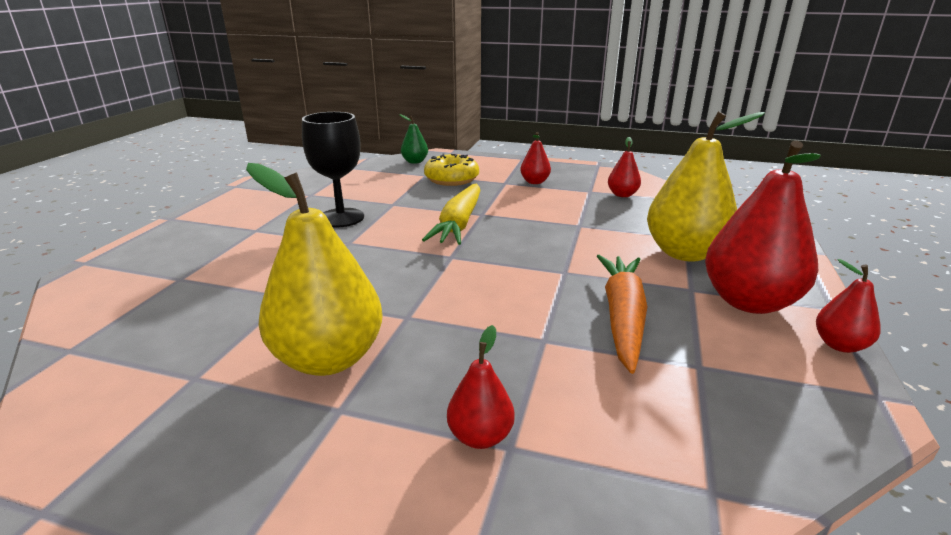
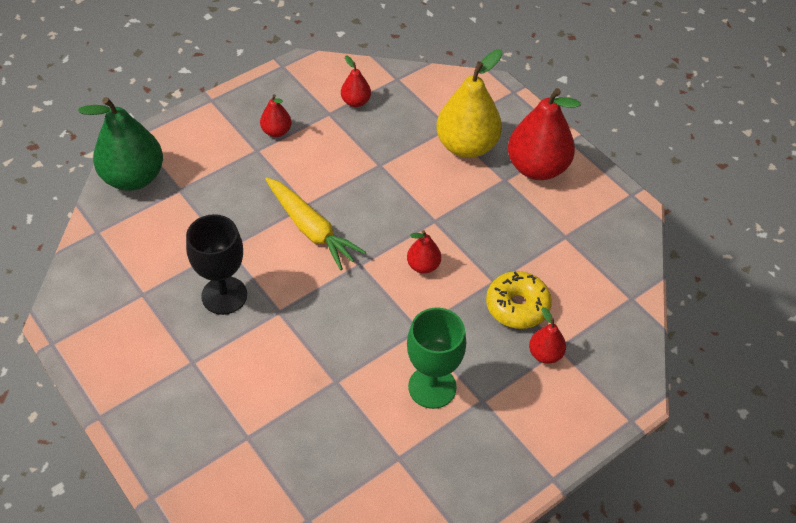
camera: 55 degrees left, 25 degrees up
yellow pear [246,163,383,376] -> green goblet [407,307,466,409]
green pear [399,114,428,164] -> green pear [78,97,163,191], size x2.06
yellow donut [424,153,479,186] -> yellow donut moved to [486,271,552,329]
orange carrot [597,255,648,374] -> none
red pear [816,259,881,353] -> red pear moved to [407,230,441,274]

